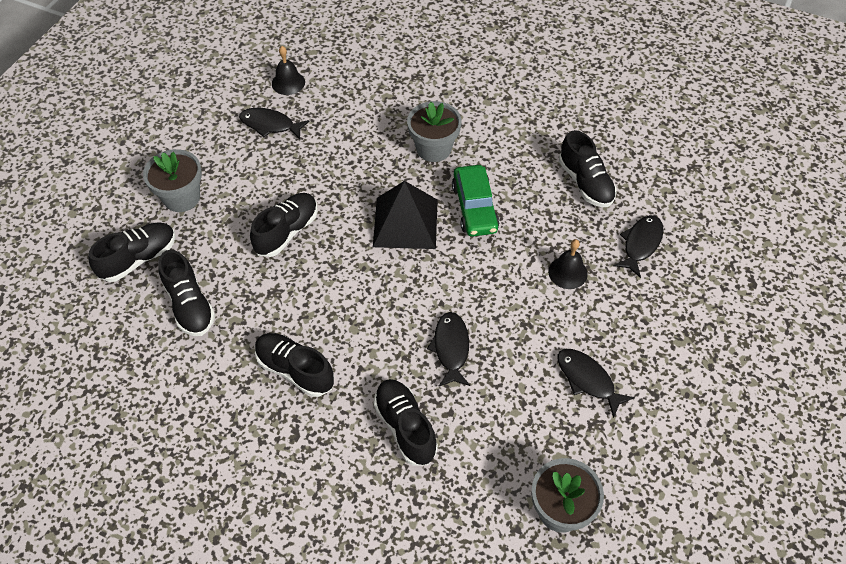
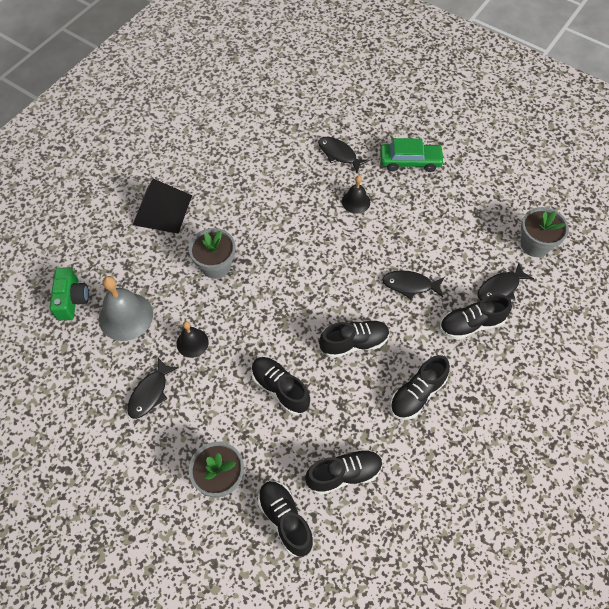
camera: 80 degrees left, 5 degrees up
black bell [272,46,305,95] -> black bell moved to [177,321,209,358]
black pyramid [373,181,438,249] -> black pyramid moved to [133,179,192,234]
green car [452,165,499,237] -> green car moved to [380,138,445,172]
black fish [557,349,635,418] -> black fish moved to [477,263,534,301]
black shoe [559,130,616,207] -> black shoe moved to [319,320,390,358]
none -> green camera [50,267,89,320]
none -> grey bell [99,276,153,341]

